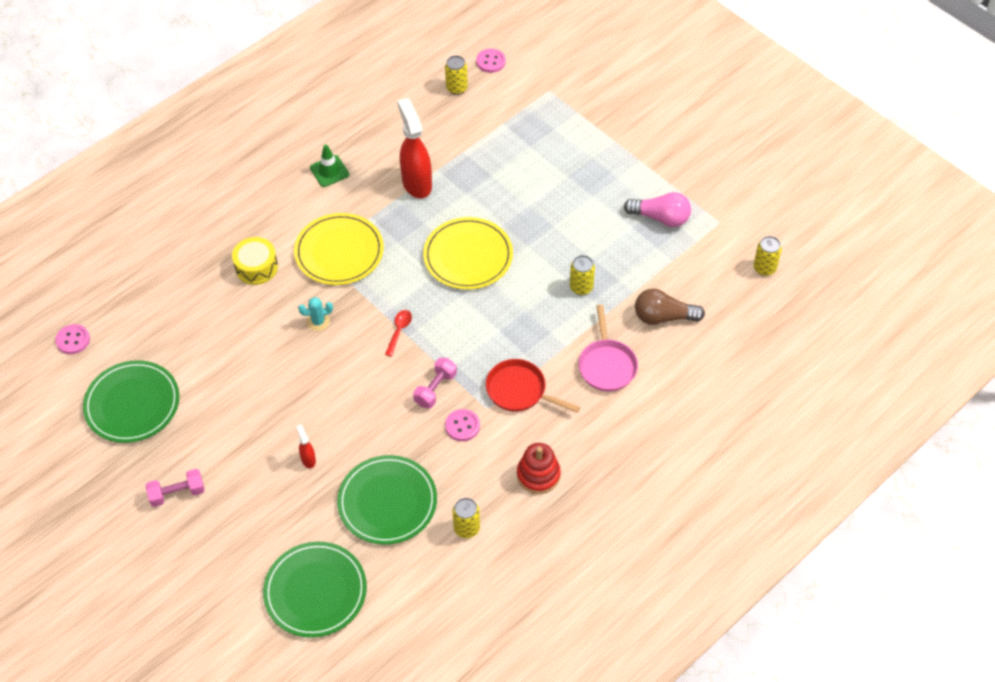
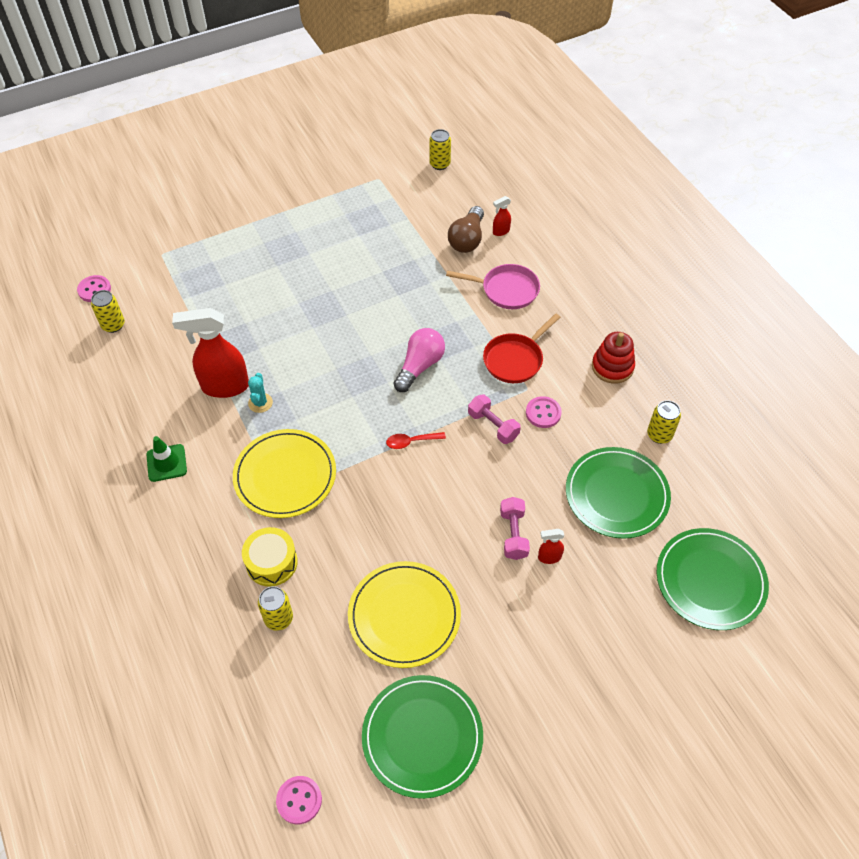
camera: 75 degrees left, 0 degrees up
pink dumbbell [146,469,205,507] -> pink dumbbell moved to [500,497,530,560]
turquoise cactus [298,297,333,331] -> turquoise cactus moved to [248,373,273,413]
red spoon [385,310,412,357] -> red spoon turned 45 degrees counterclockwise [386,432,446,449]
yellow plate [423,217,513,290] -> yellow plate moved to [348,561,461,668]
yellow can [570,255,595,295] -> yellow can moved to [258,586,293,631]
pink light bulb [624,192,691,227] -> pink light bulb moved to [393,328,445,392]
none -> red spray bottle [493,196,511,236]

